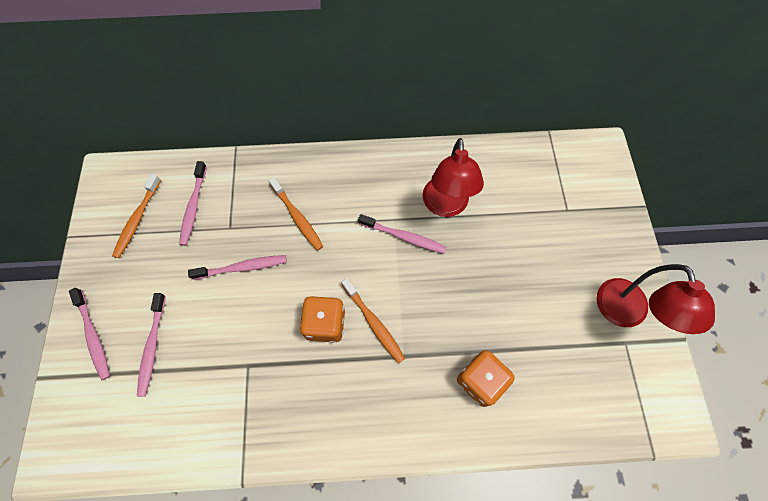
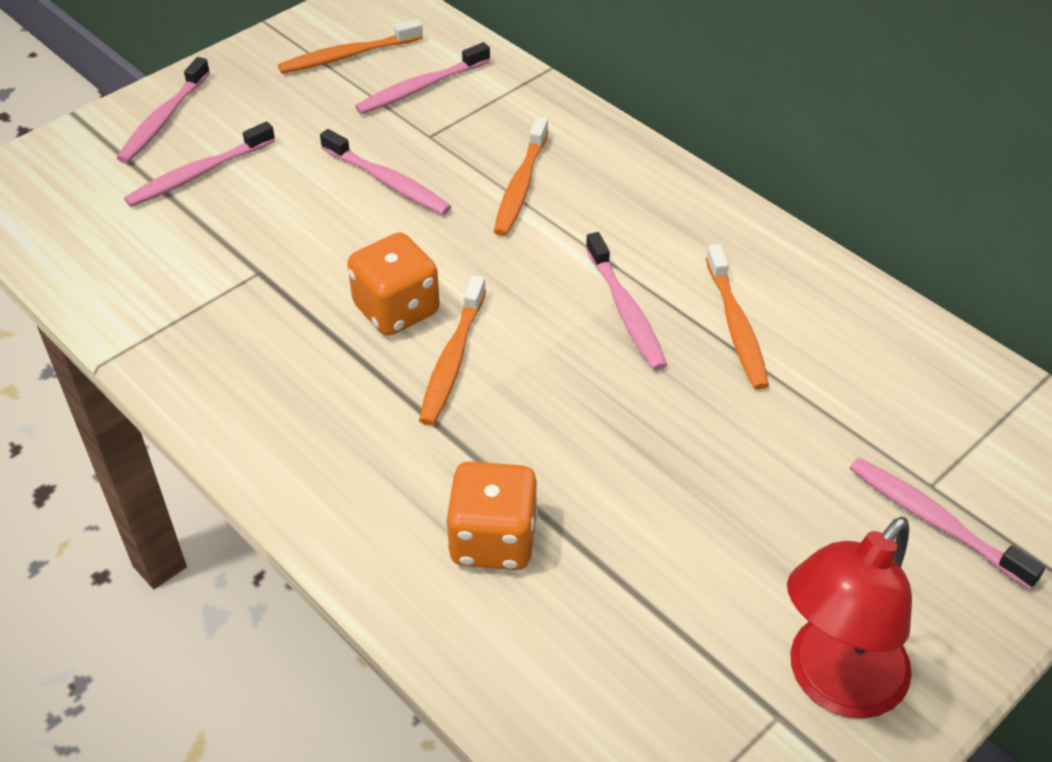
camera: 50 degrees right, 20 degrees down
red lamp [423,138,484,217] -> orange toothbrush [706,244,769,390]
none -> pink toothbrush [850,458,1045,589]

